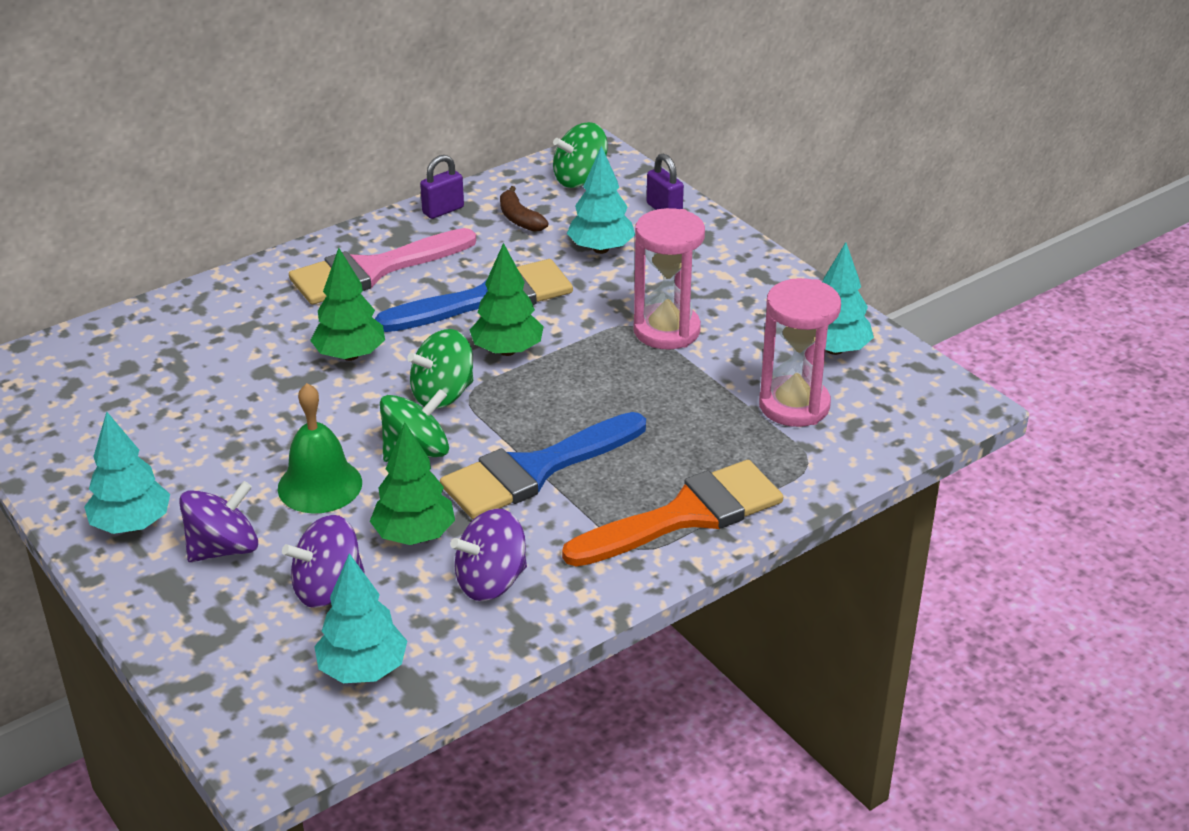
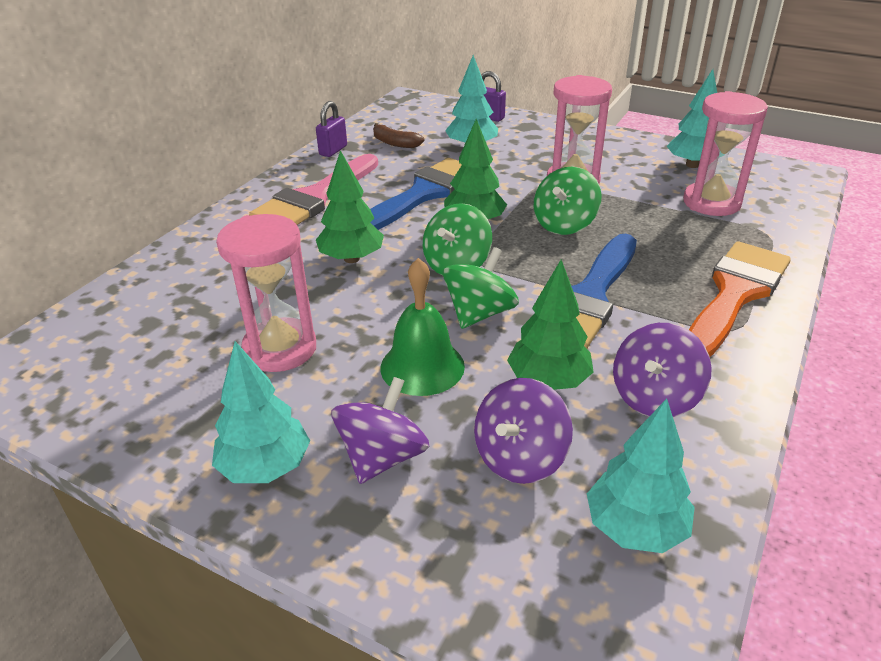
camera: 25 degrees left, 0 degrees up
green spinning top [553,122,608,188] -> green spinning top moved to [534,167,602,235]
none -> pink hourglass [216,214,316,372]

